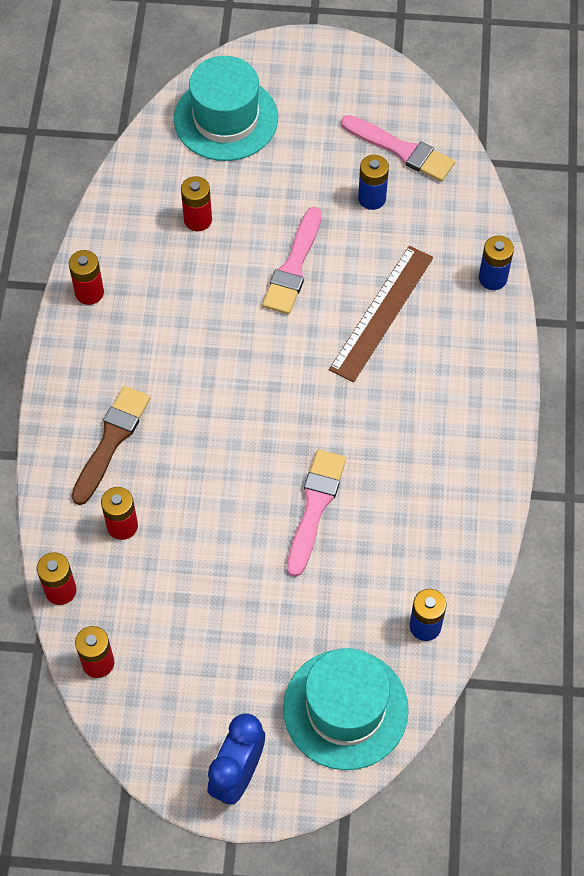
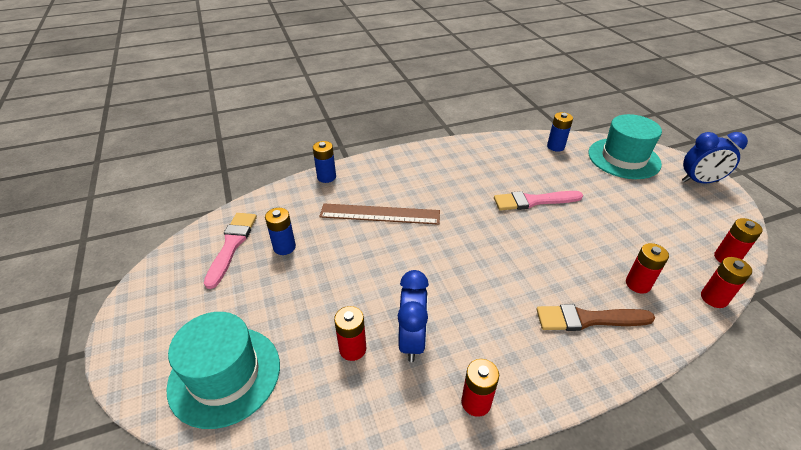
camera: 115 degrees left, 20 degrees down
pink brush [262,207,322,314] -> none
none -> blue clock [398,270,429,362]

